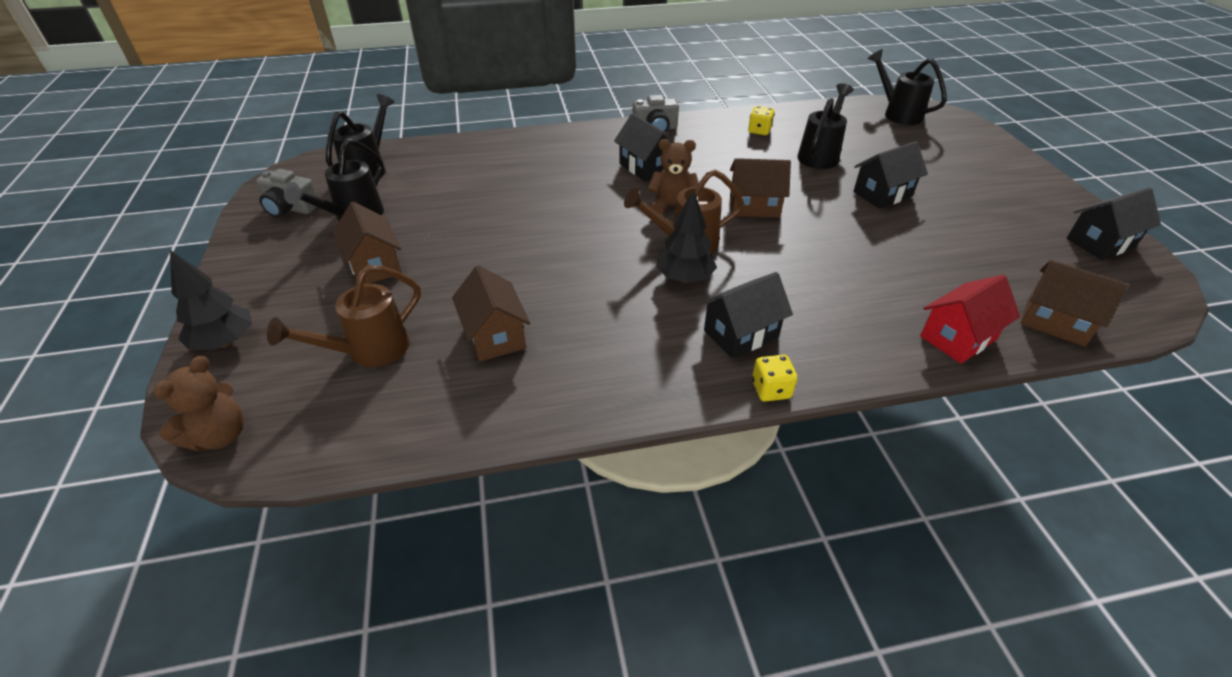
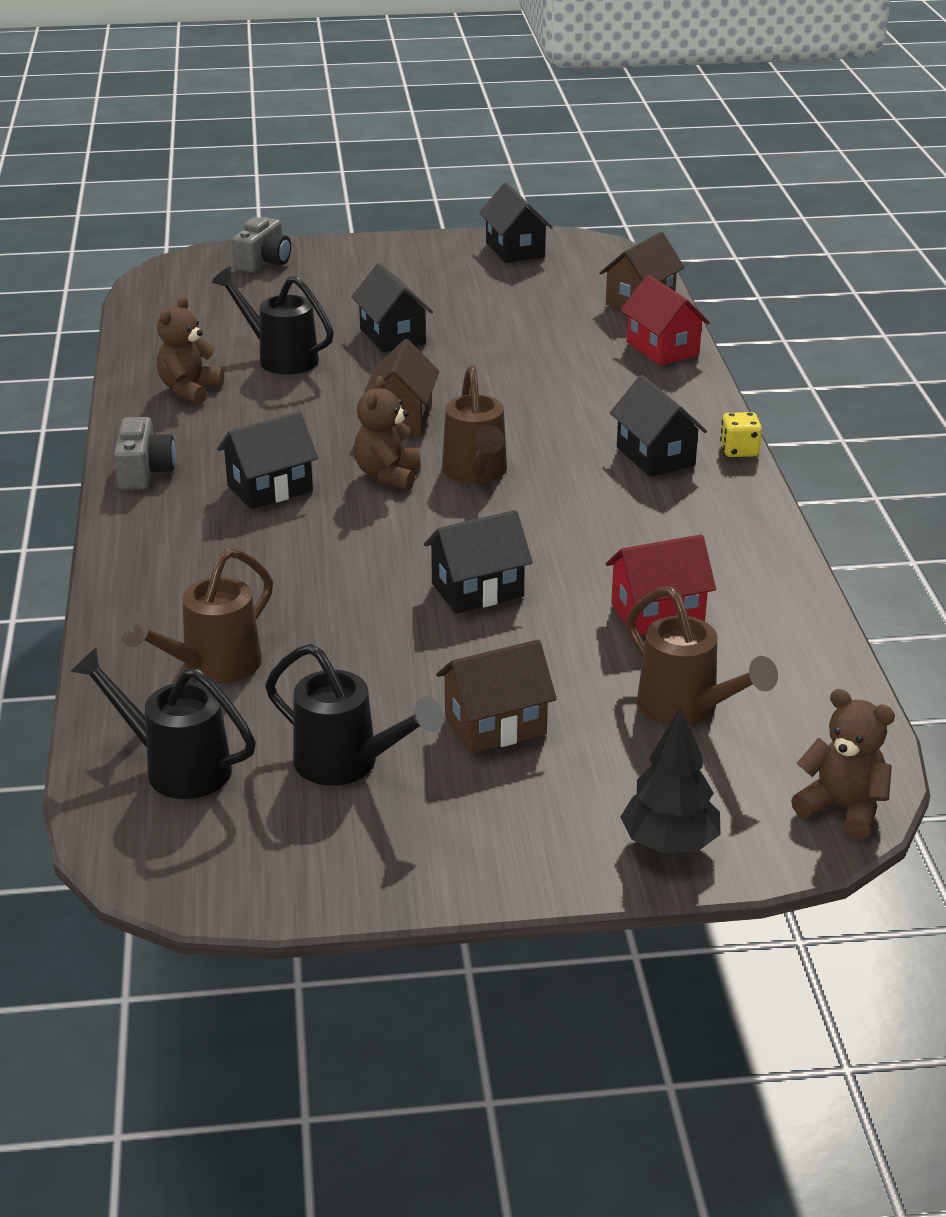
camera: 85 degrees left, 10 degrees down
grey camera [256,169,318,218] -> grey camera moved to [232,217,291,273]
brown house [452,265,530,362] -> red house [606,534,716,635]
black tree [656,189,717,283] -> none
yellow dice [748,106,775,135] -> brown teddy bear [157,297,224,404]
black watering can [868,49,947,125] -> none
none -> brown watering can [121,548,273,684]
none -> black house [424,510,533,614]

